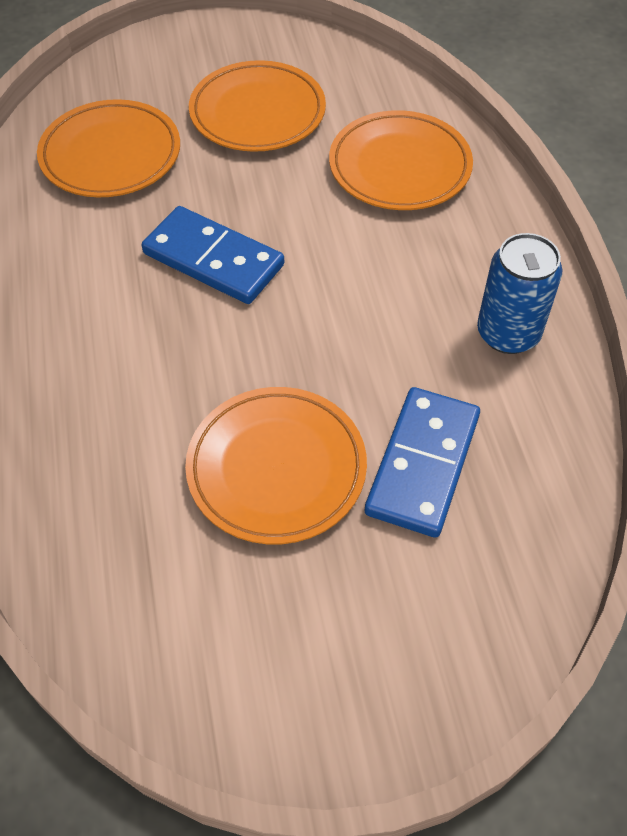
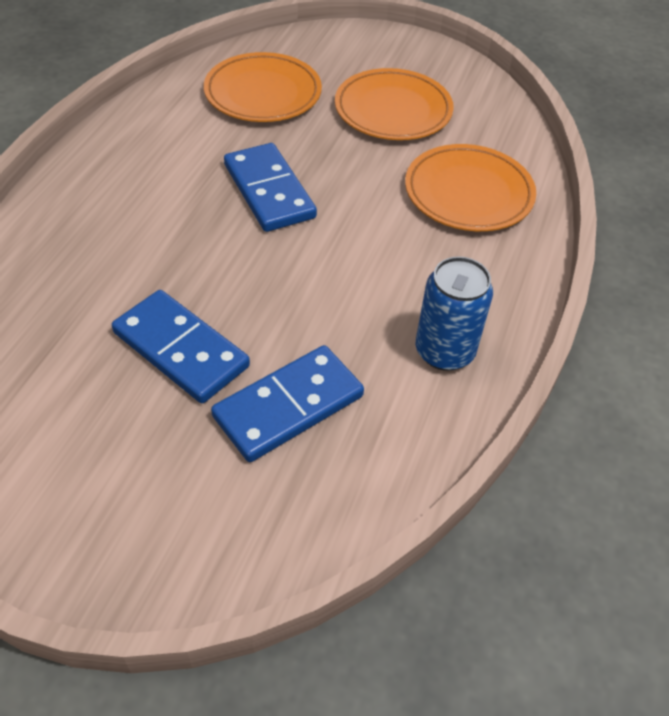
camera: 30 degrees right, 5 degrees down
orange plate [185,387,367,544] -> blue domino [112,290,250,403]

